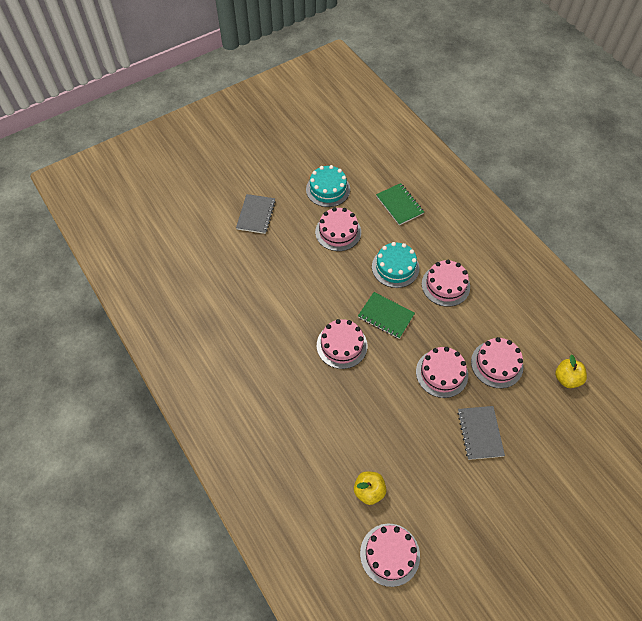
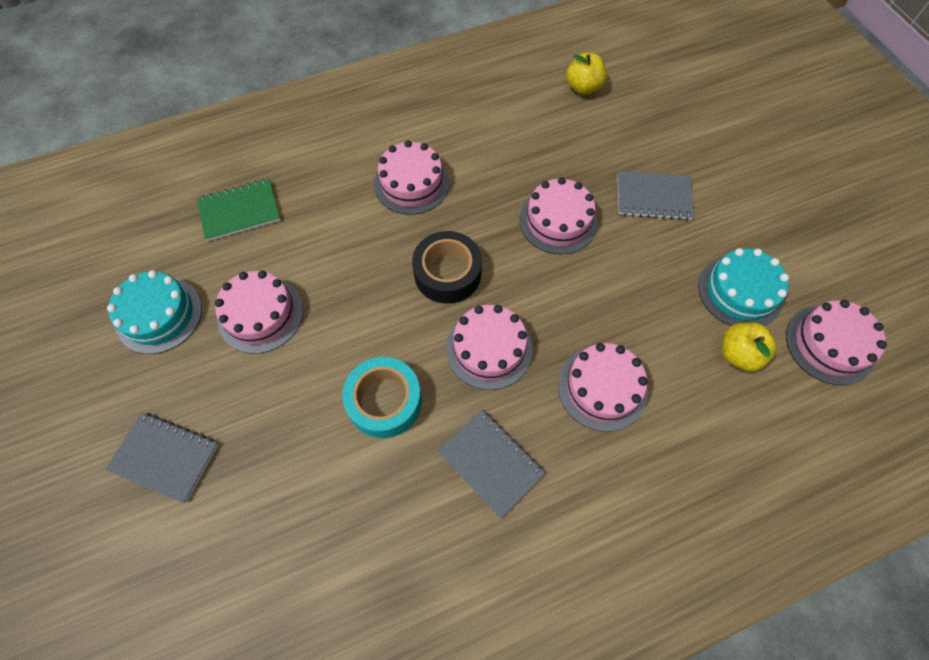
camera: 80 degrees left, 5 degrees up
green notebook [358,292,415,339] -> black tape [412,231,482,304]
turquoise cake [372,242,419,288] -> turquoise cake moved to [698,248,789,326]
pink cake [471,337,523,388] -> pink cake moved to [558,343,648,432]
none -> turquoise tape [342,357,422,438]
none -> grey notebook [438,410,545,519]

